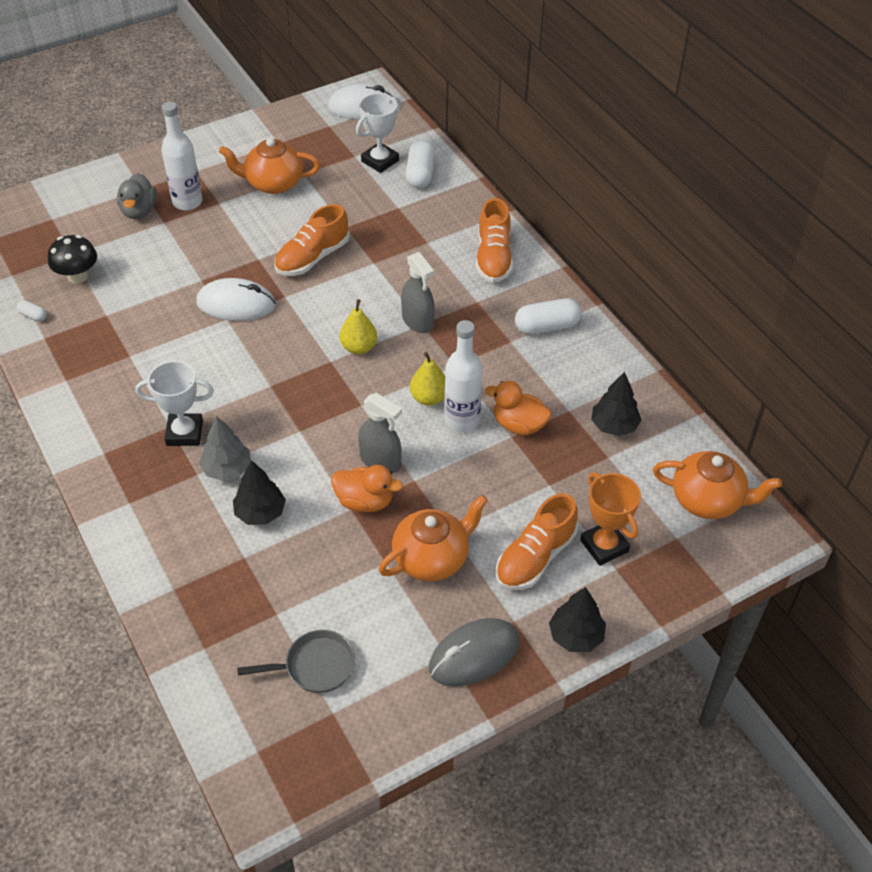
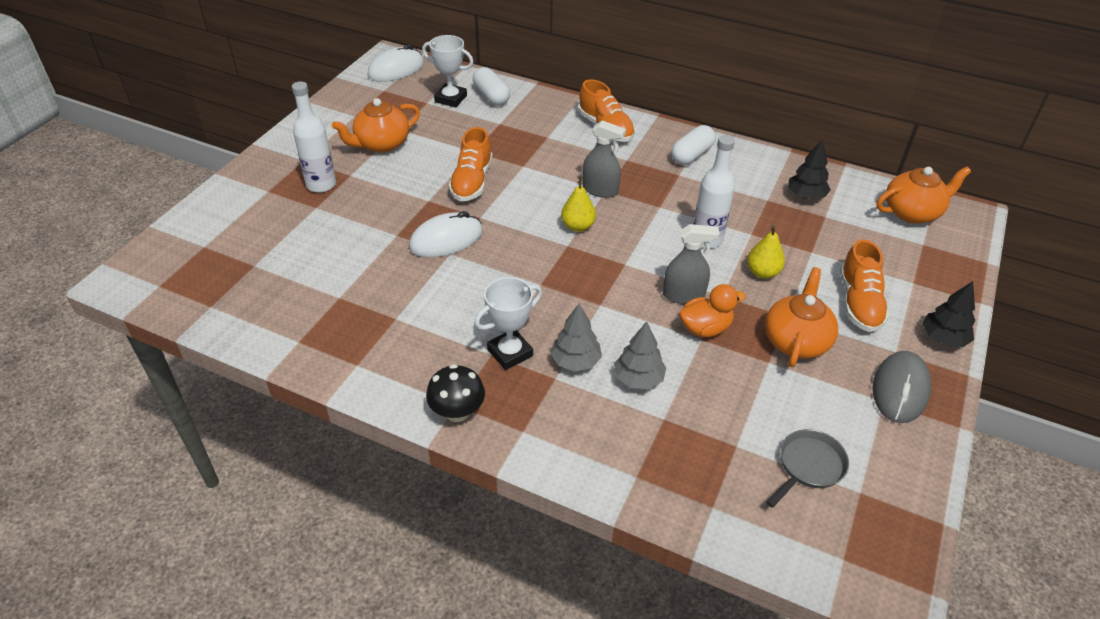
camera: 35 degrees left, 5 degrees down
white capsule [16,300,47,322] -> none
black mushroom [48,235,97,284] -> black mushroom moved to [426,364,485,422]
grey duck [117,173,157,219] -> none
black tree [233,460,286,525] -> grey tree [614,321,666,389]
white trophy [356,93,401,173] -> white trophy turned 75 degrees counterclockwise [422,35,474,107]
yellow pear [410,352,445,406] -> yellow pear moved to [747,225,785,279]
orange duck [485,381,551,435] -> none
orange trophy [580,472,641,566] -> none

